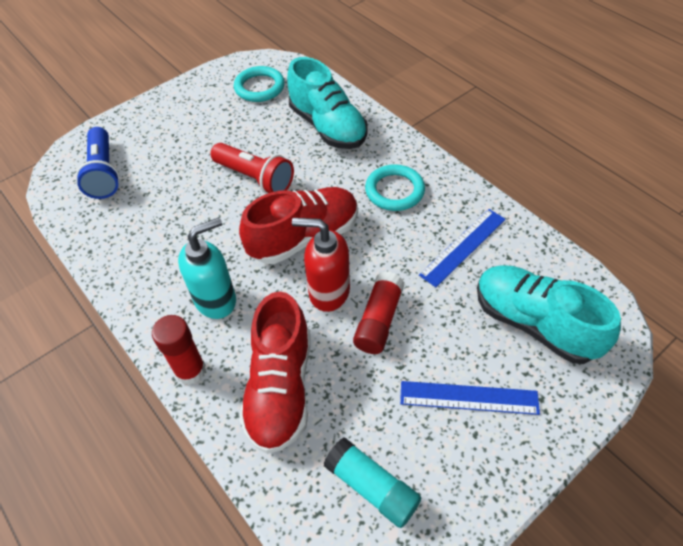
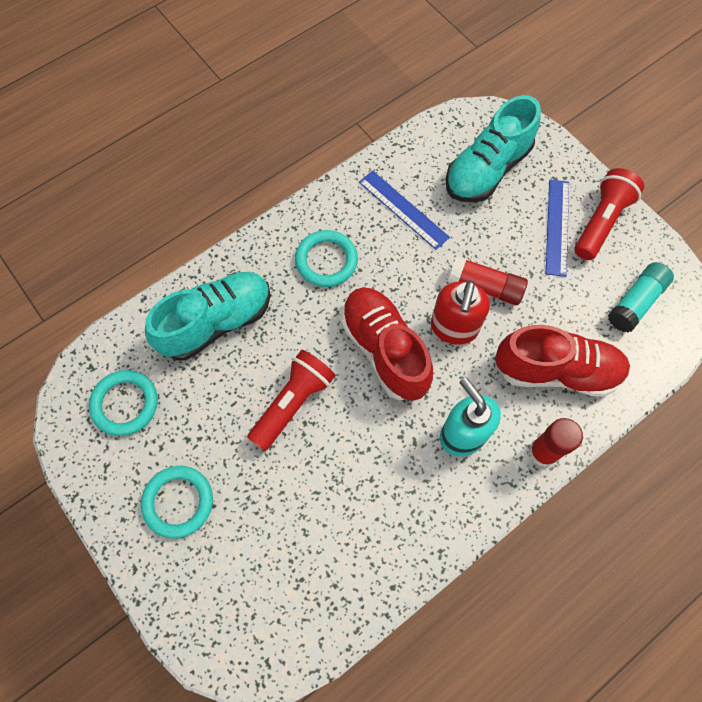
camera: 90 degrees left, 15 degrees up
blue flashlight [76,127,120,199] -> none
none -> turquoise ring [141,466,213,538]
none -> red flashlight [574,168,644,260]

